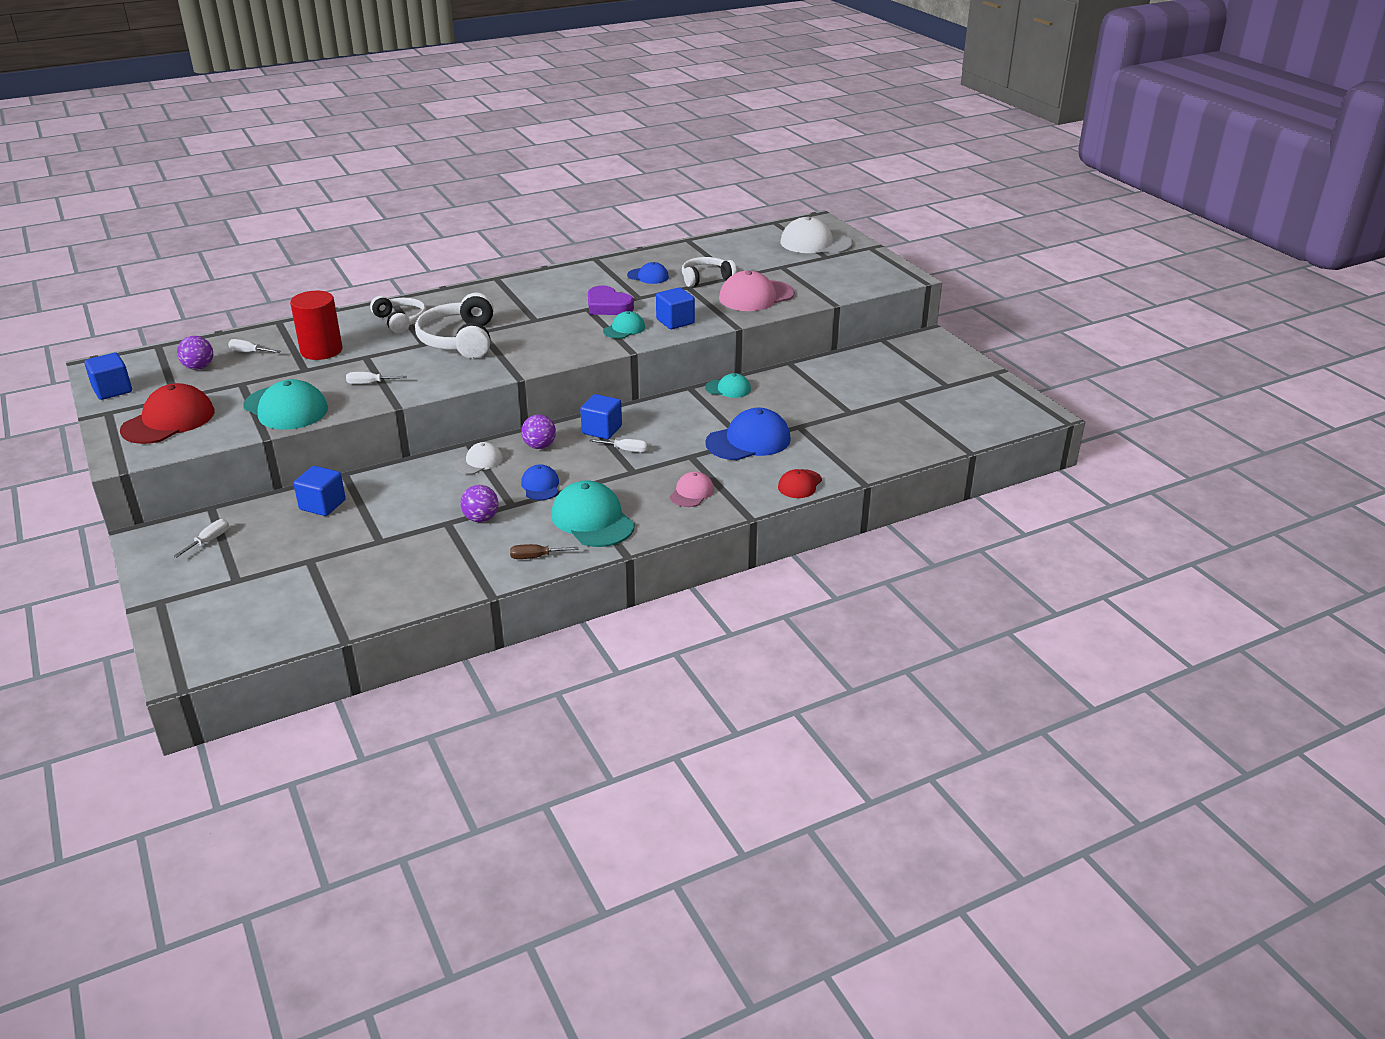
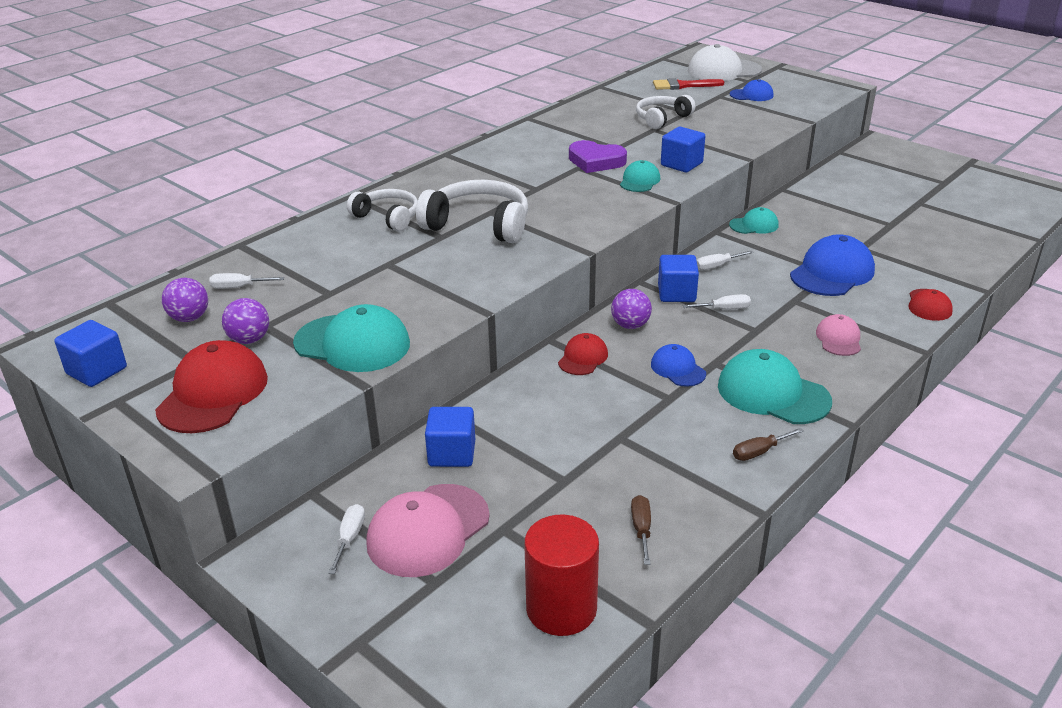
camera: 20 degrees left, 0 degrees up
red cylinder [290,291,343,360] -> red cylinder moved to [524,515,599,636]
white screwdriver [346,372,407,384] -> white screwdriver moved to [697,251,753,270]
white headphones [415,293,494,359] -> white headphones turned 135 degrees clockwise [416,180,528,243]
white cap [454,442,503,474] -> red cap [558,333,608,375]
purple ball [460,485,498,522] -> purple ball moved to [222,298,269,344]
blue cap [627,262,669,284] -> blue cap moved to [730,79,774,101]
pink cap [719,271,795,311] -> pink cap moved to [366,484,490,577]
none -> brown screwdriver [631,495,651,565]
none -> red brush [653,78,724,90]

